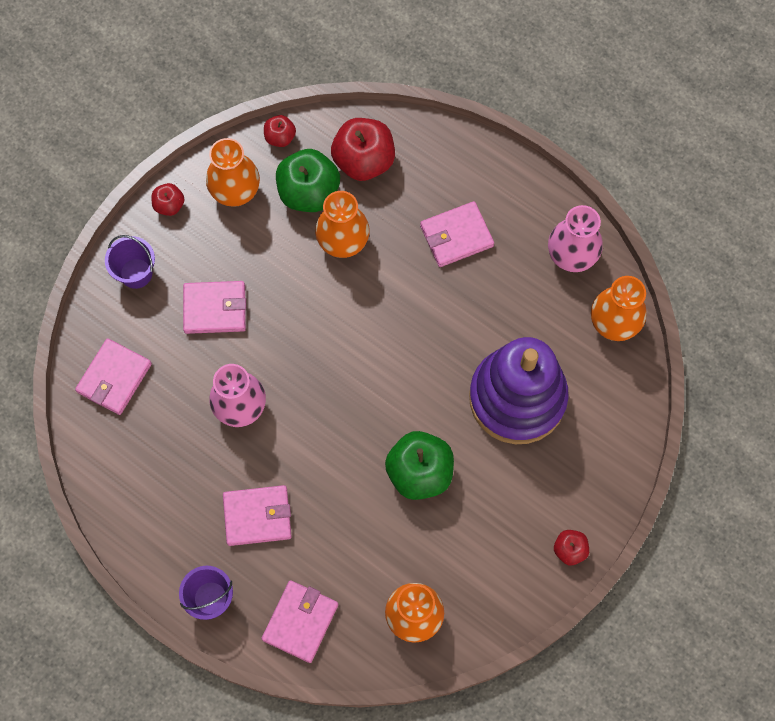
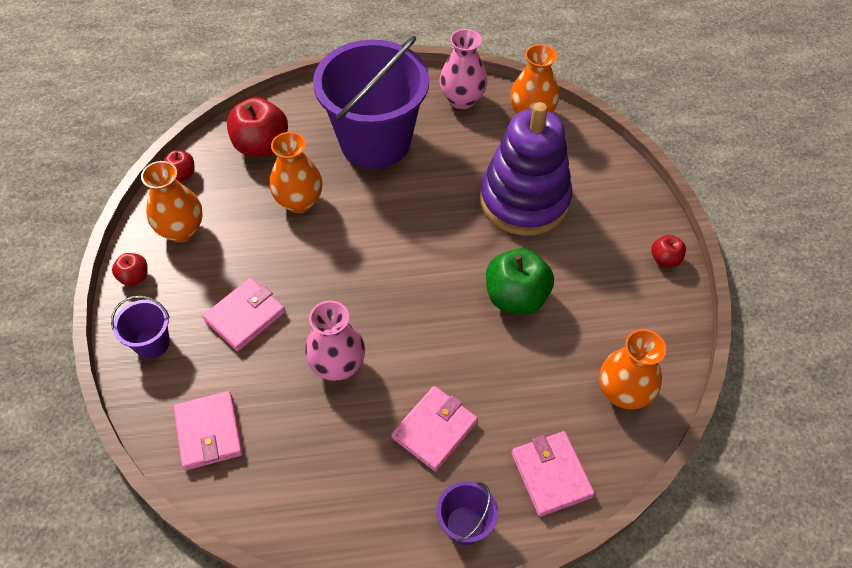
camera: 45 degrees left, 15 degrees down
green apple [276,149,340,212] -> none
pink wallet [420,201,494,267] -> purple bucket [313,35,429,169]

